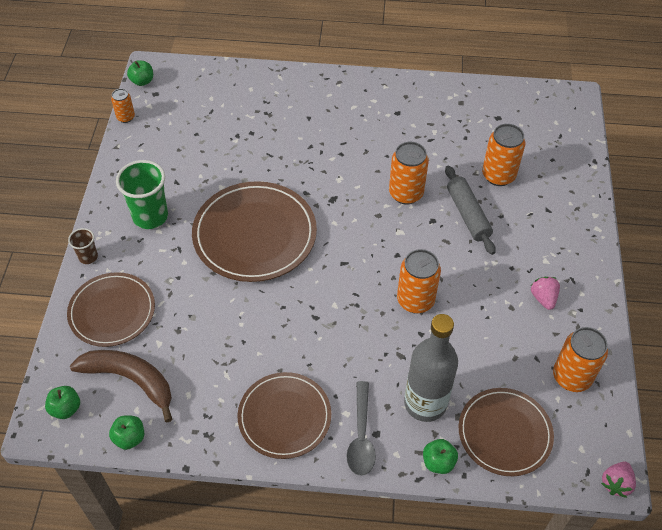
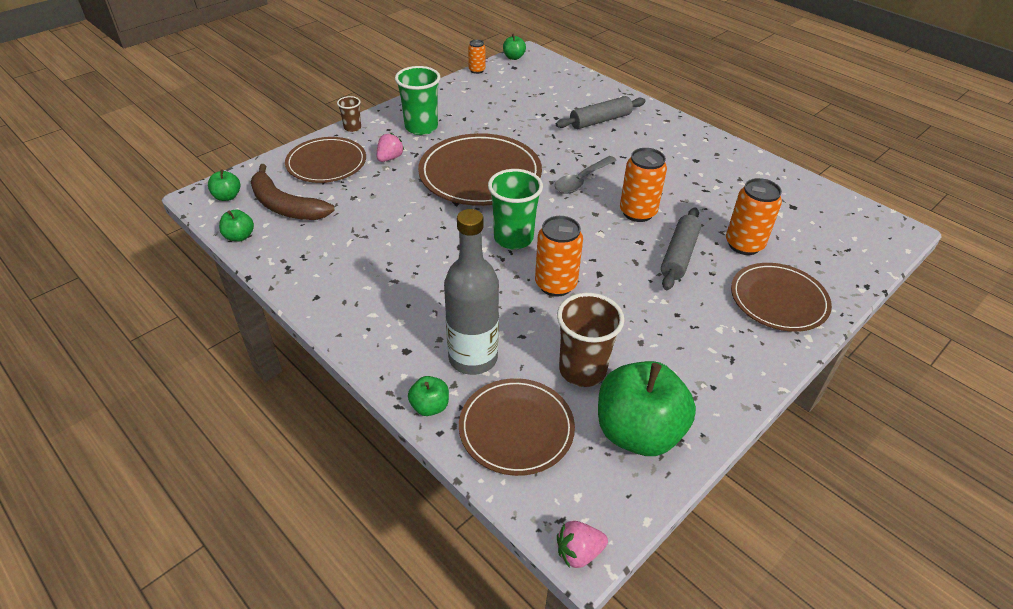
camera: 40 degrees right, 10 degrees down
brown banana [70,350,172,422] -> brown banana turned 150 degrees clockwise [251,164,335,220]
brown plate [238,372,331,459] -> brown plate moved to [731,263,832,332]
grey spoon [347,381,376,476] -> grey spoon moved to [555,156,617,194]
pink strawberry [531,277,560,310] -> pink strawberry moved to [377,133,404,162]
orange can [553,327,608,392] -> green apple [598,361,696,456]
none -> green cup [488,169,543,250]
none -> grey rolling pin [556,96,646,129]
none -> brown cup [557,293,624,387]

